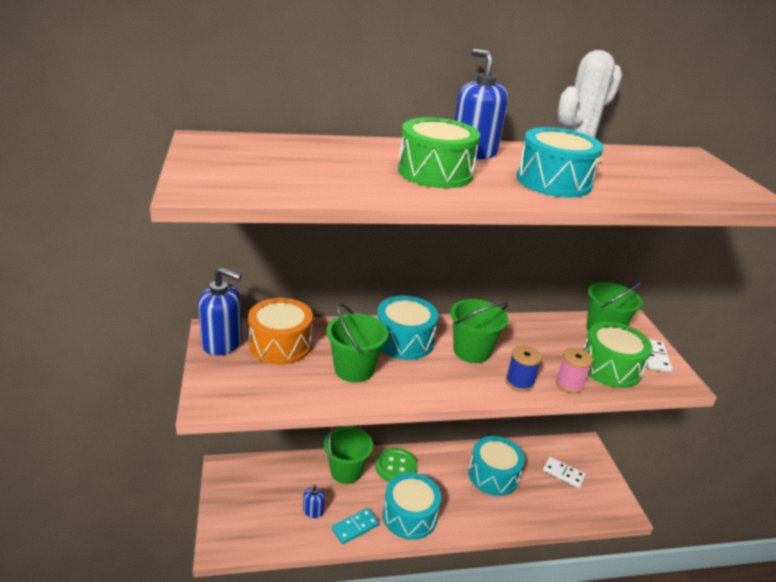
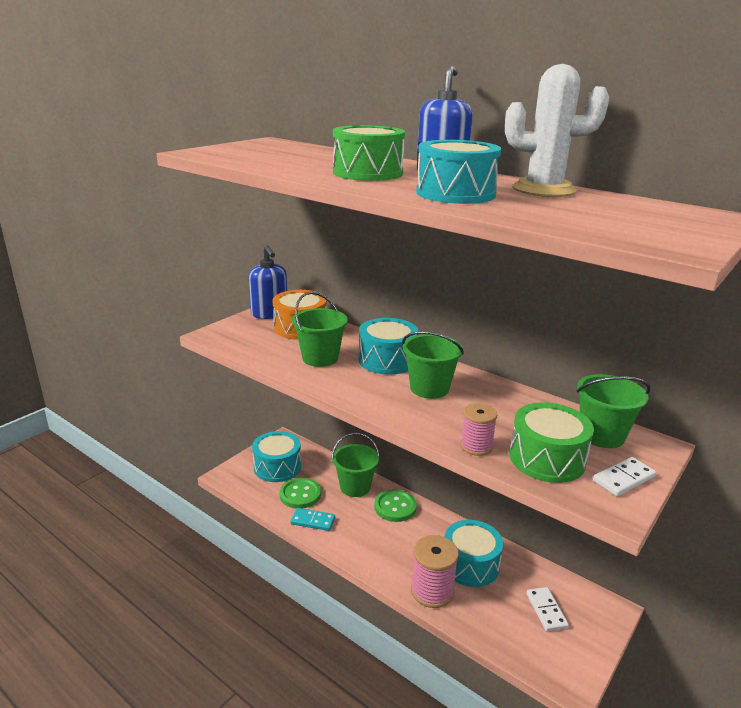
camera: 50 degrees right, 5 degrees down
blue soap dispenser [303,485,325,518] -> green button [279,478,321,508]
turquoise drum [383,473,441,540] -> turquoise drum moved to [252,431,301,482]
blue spool [506,346,542,392] -> none
none -> pink spool [411,535,459,608]

